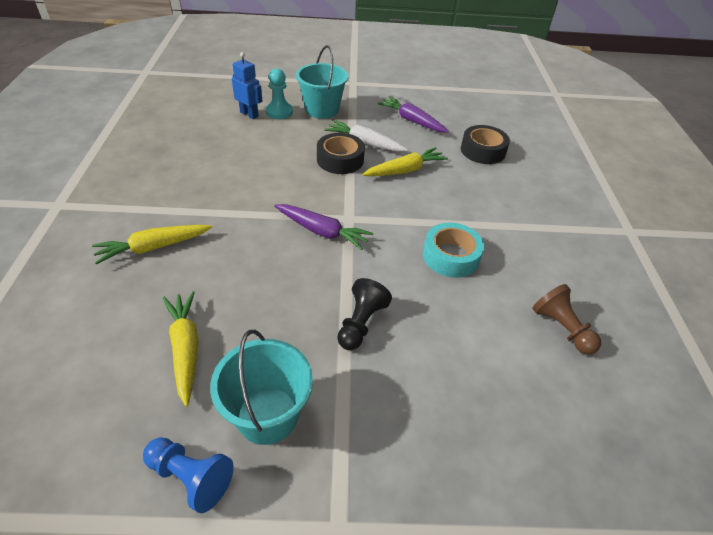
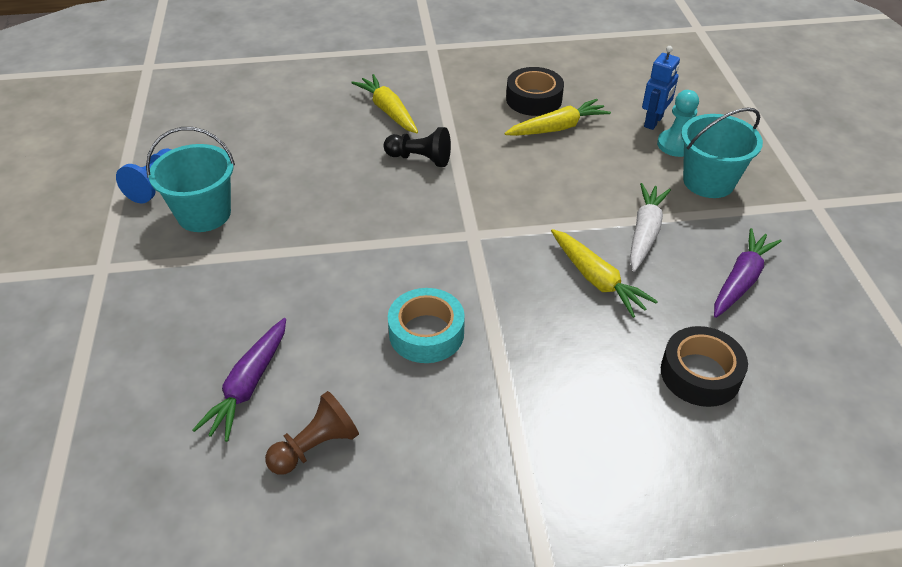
camera: 85 degrees right, 0 degrees up
yellow carrot [163,291,198,407] -> yellow carrot moved to [504,99,611,136]
purple carrot [274,204,373,250] -> purple carrot moved to [193,318,286,442]
black tape [317,133,365,174] -> black tape moved to [506,67,564,116]
black pawn [337,278,392,350] -> black pawn moved to [384,127,451,167]

